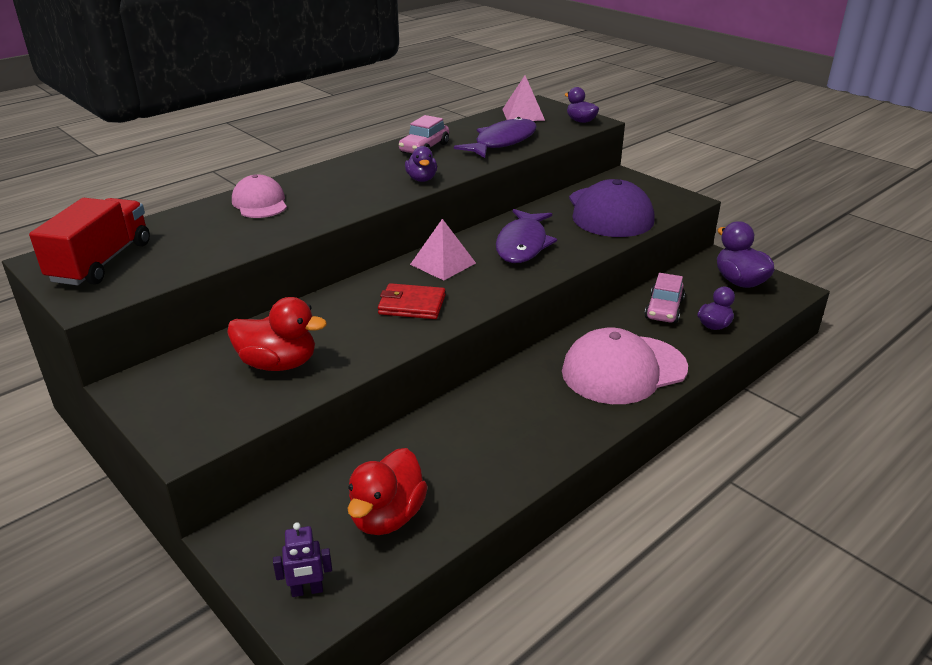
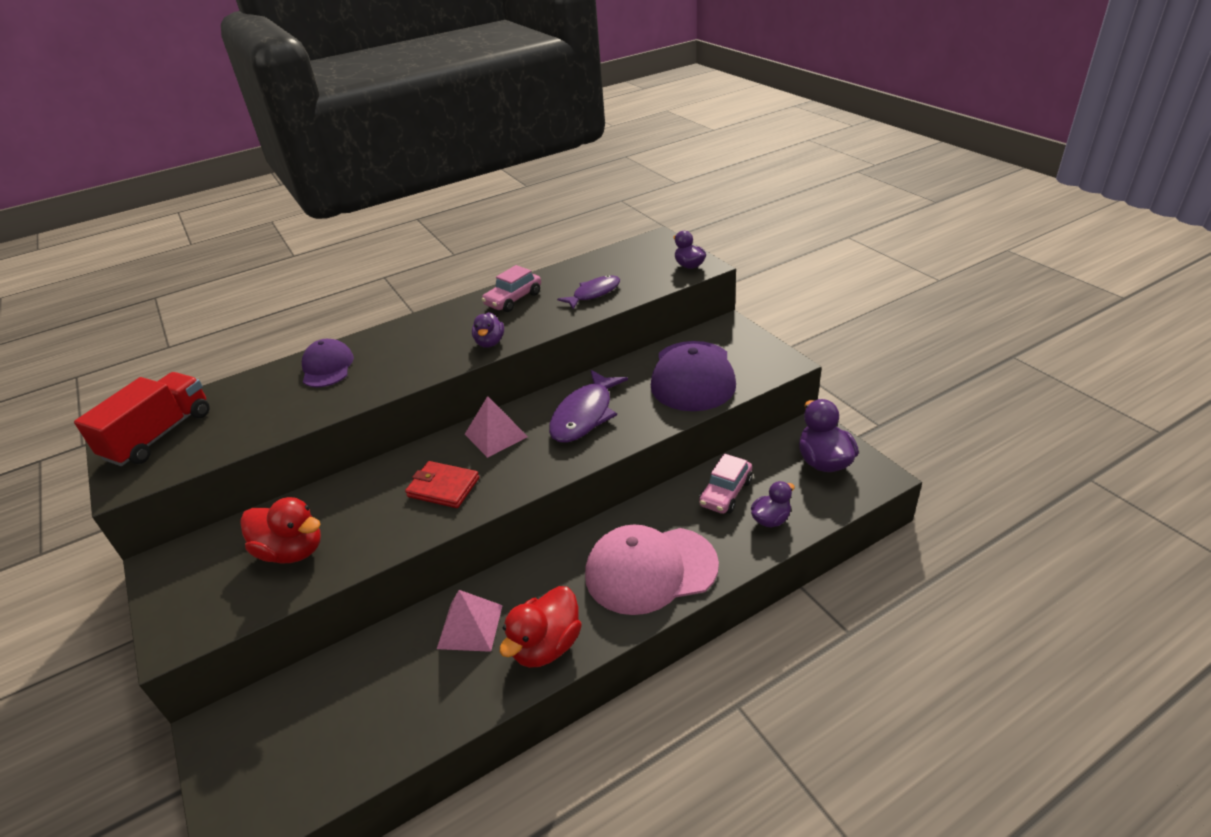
camera: 15 degrees right, 5 degrees up
pink cap [232,175,287,218] -> purple cap [302,339,354,387]
purple robot [273,522,332,597] -> none
red duck [347,448,428,535] -> red duck moved to [500,586,582,668]
purple fish [454,117,537,158] -> purple fish [557,275,620,309], size x0.65
pink pyramid [502,75,545,121] -> pink pyramid moved to [437,590,503,652]

